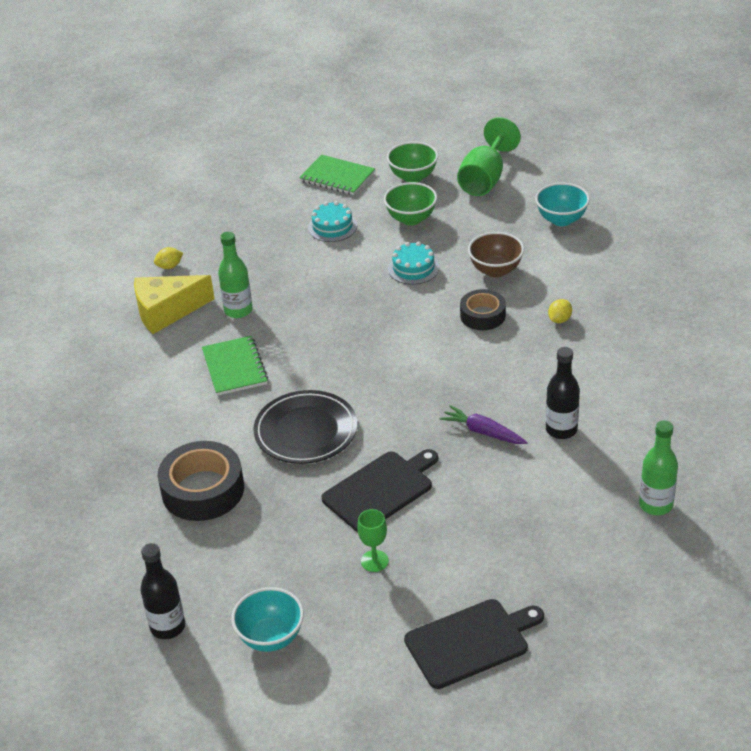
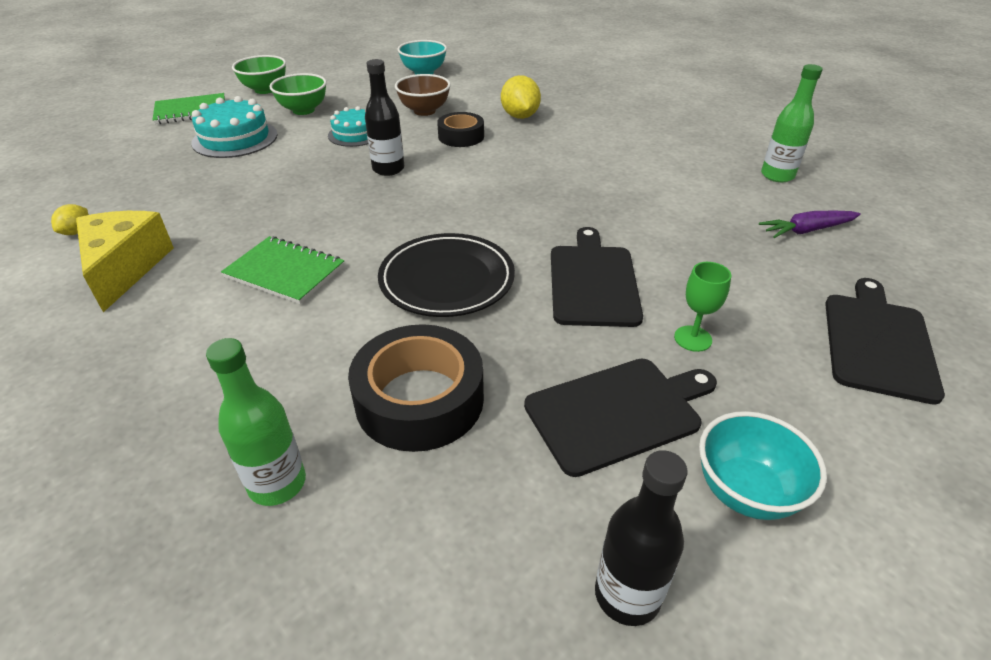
camera: 50 degrees left, 0 degrees up
yellow cheese [134,275,215,334] -> yellow cheese turned 150 degrees clockwise [76,211,174,312]
green bottle [218,232,253,318] -> green bottle moved to [206,338,306,506]
turquoise cake [308,201,357,242] -> turquoise cake [191,96,277,158], size x1.50
purple carrot [440,405,528,444] -> purple carrot moved to [759,211,861,238]
green goblet [457,117,521,196] -> none
black bottle [546,347,580,439] -> black bottle moved to [365,59,404,176]
yellow lemon [548,299,572,323] -> yellow lemon [501,75,541,119], size x1.80
none -> black cutting board [524,359,717,477]

